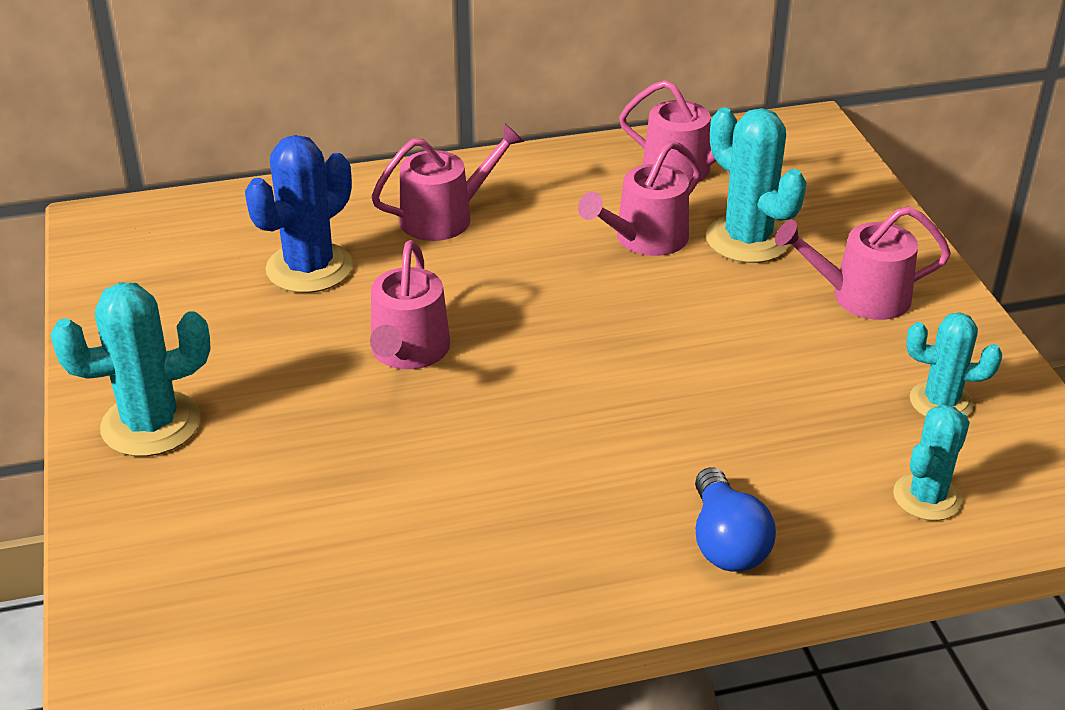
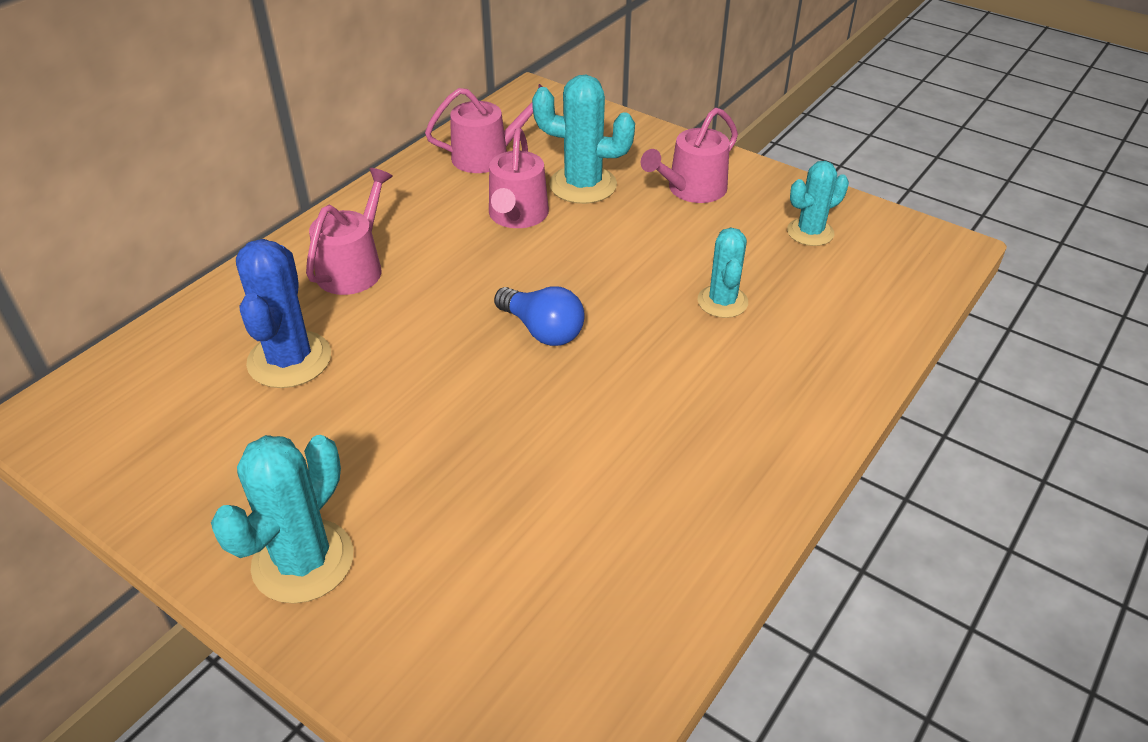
camera: 40 degrees left, 5 degrees up
pink watering can [370,240,450,369] -> none
blue light bulb [695,467,776,572] -> blue light bulb moved to [494,286,585,346]
turquoise cactus [893,404,970,521] -> turquoise cactus moved to [698,228,748,318]

